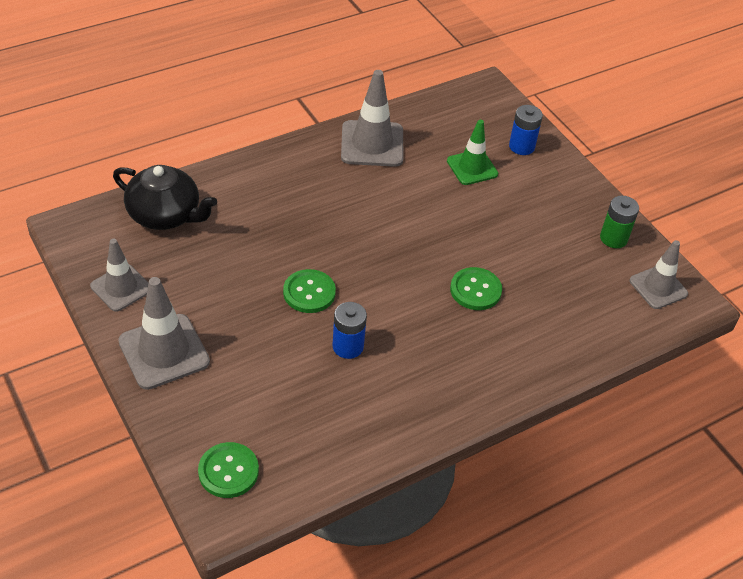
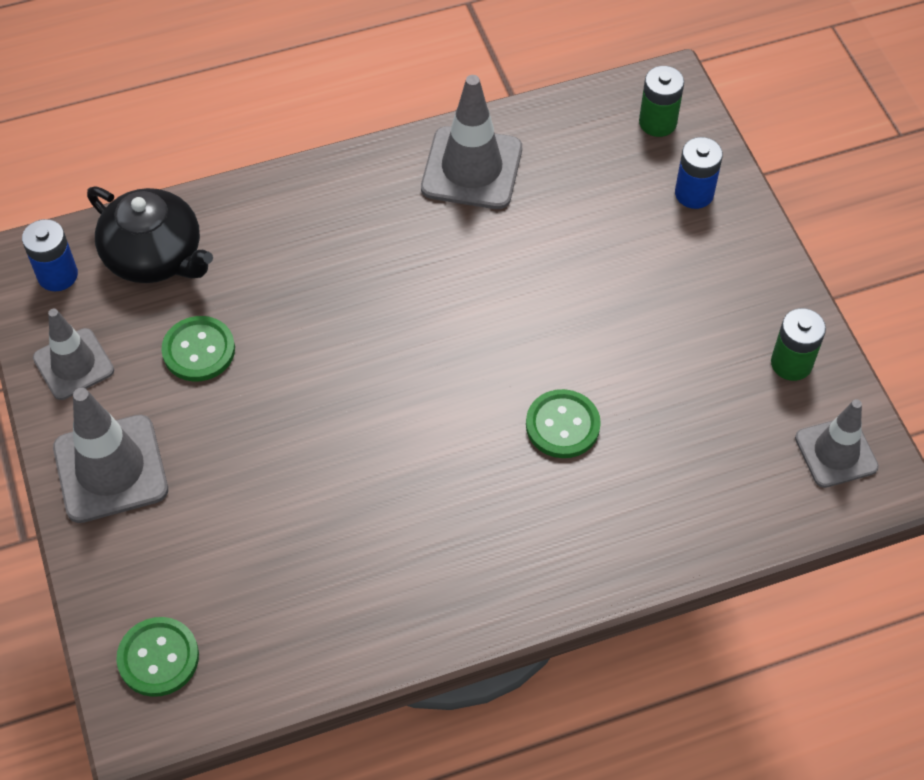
camera: 15 degrees right, 10 degrees up
green button [283,269,336,313] -> green button moved to [161,316,235,381]
blue battery [333,302,367,359] -> blue battery moved to [22,219,78,291]
green traffic cone [447,120,498,185] -> none
none -> green battery [639,66,684,137]

